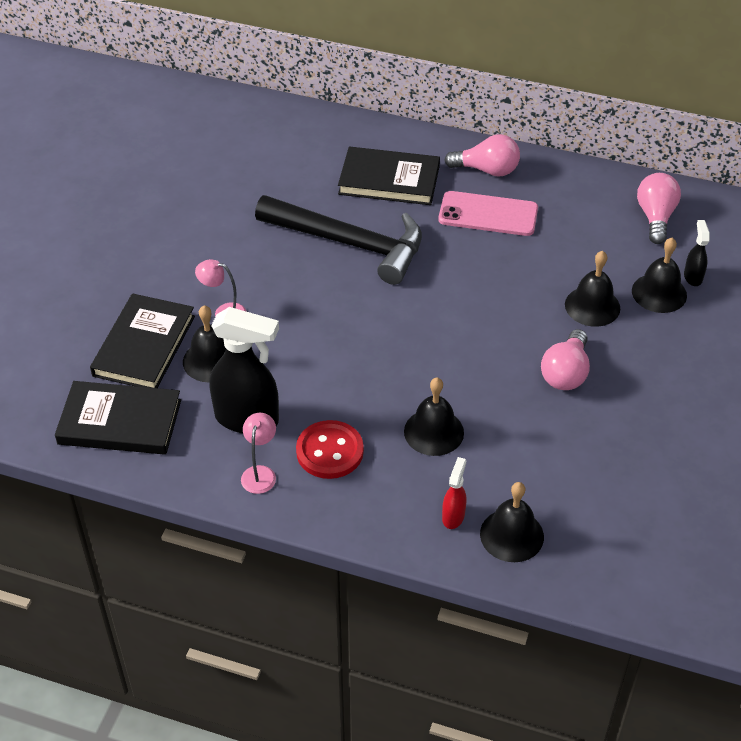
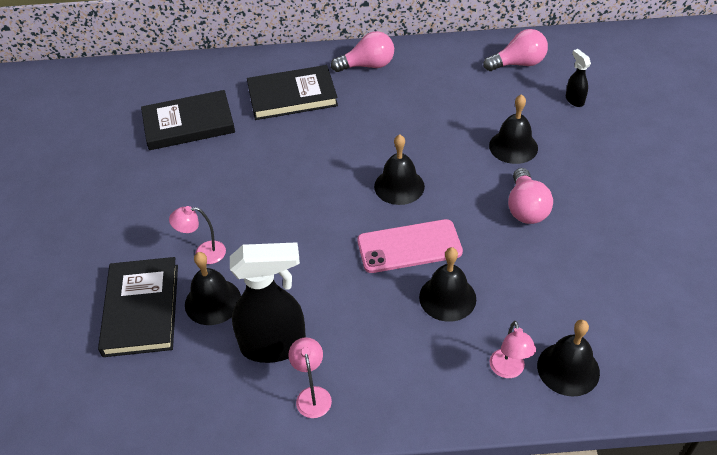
camera: 20 degrees left, 0 degrees up
black book [55,381,181,455] -> black book moved to [141,90,235,150]
black hammer [255,195,422,285] -> none
red button [296,420,364,479] -> none
pink phone [438,191,538,236] -> pink phone moved to [357,219,463,273]
red spray bottle [442,457,466,529] -> pink lamp [490,321,536,378]
black bell [632,238,687,313] -> black bell moved to [374,134,425,205]
pink light bulb [637,173,681,244] -> pink light bulb turned 90 degrees clockwise [483,29,548,71]

